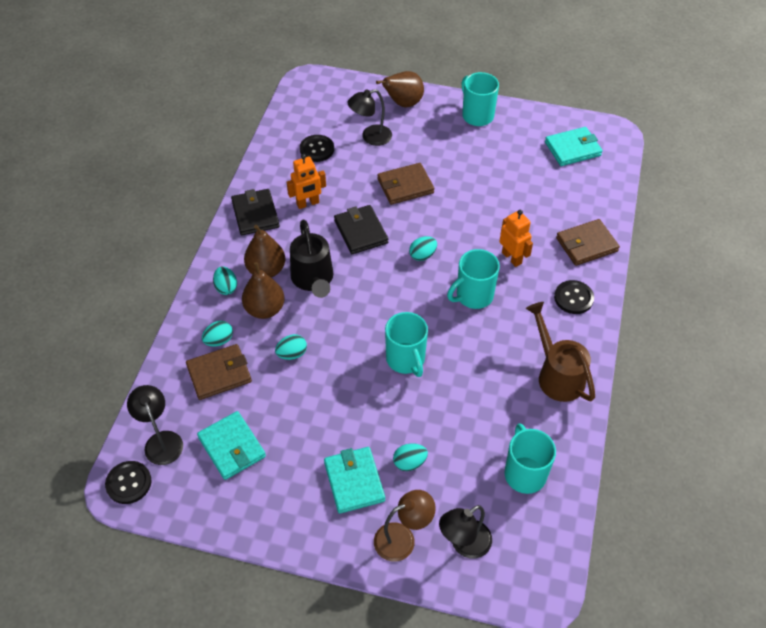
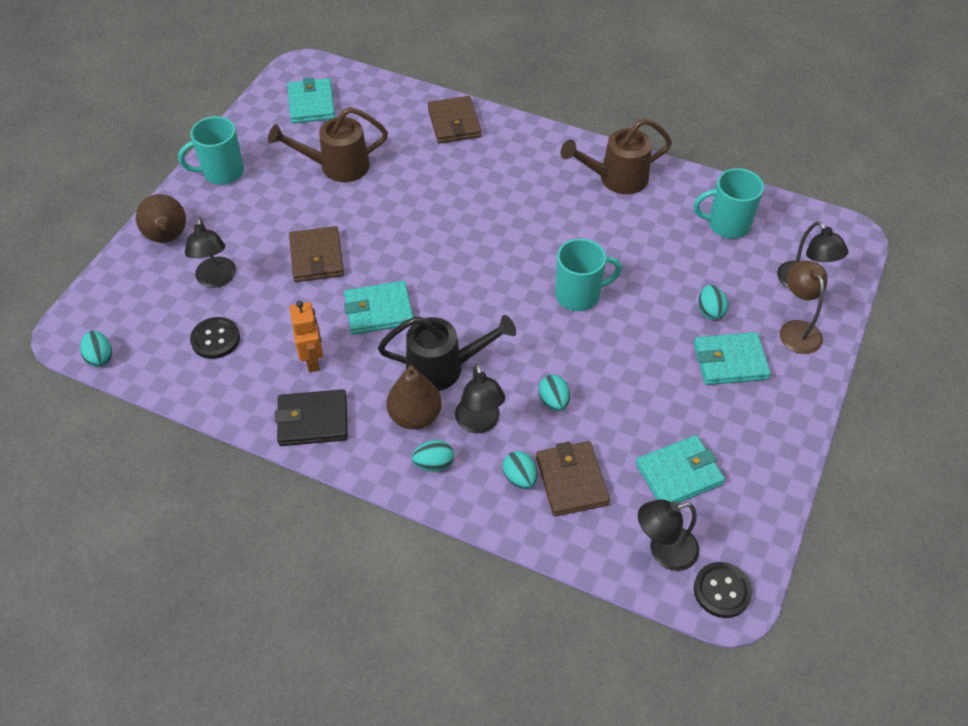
camera: 80 degrees left, 0 degrees up
brown pear [242,262,285,319] -> black lamp [455,363,505,434]
black wallet [334,205,388,254] -> turquoise wallet [344,281,413,335]
turquoise egg [409,236,437,261] -> turquoise egg moved to [80,331,112,367]
turquoise mug [447,249,500,309] -> none
orange robot [499,210,533,267] -> none
black button [554,280,594,314] -> none
none -> brown watering can [268,107,388,182]

